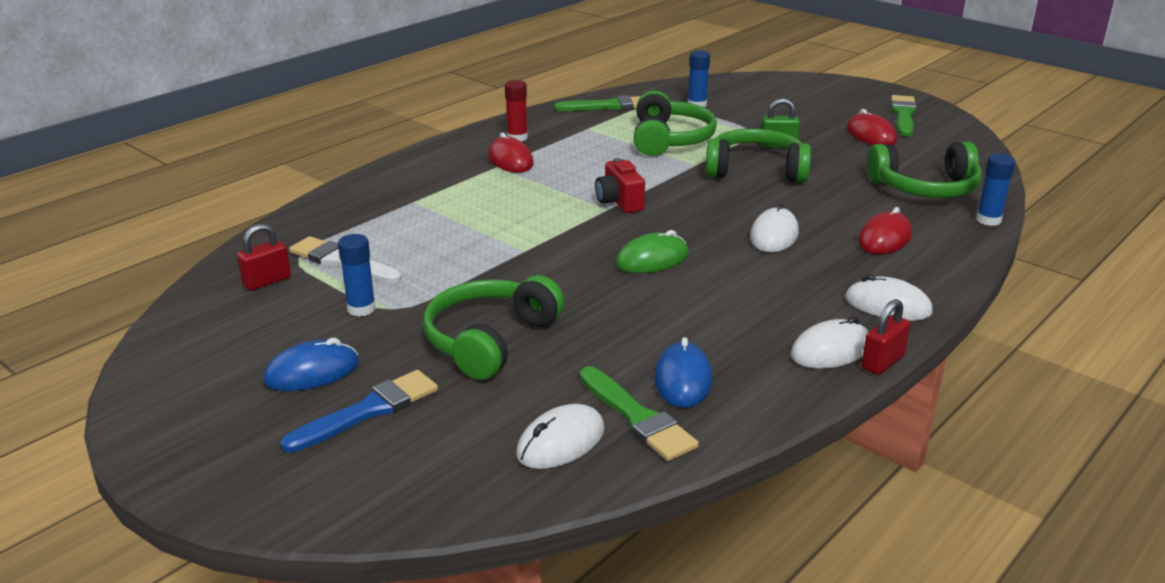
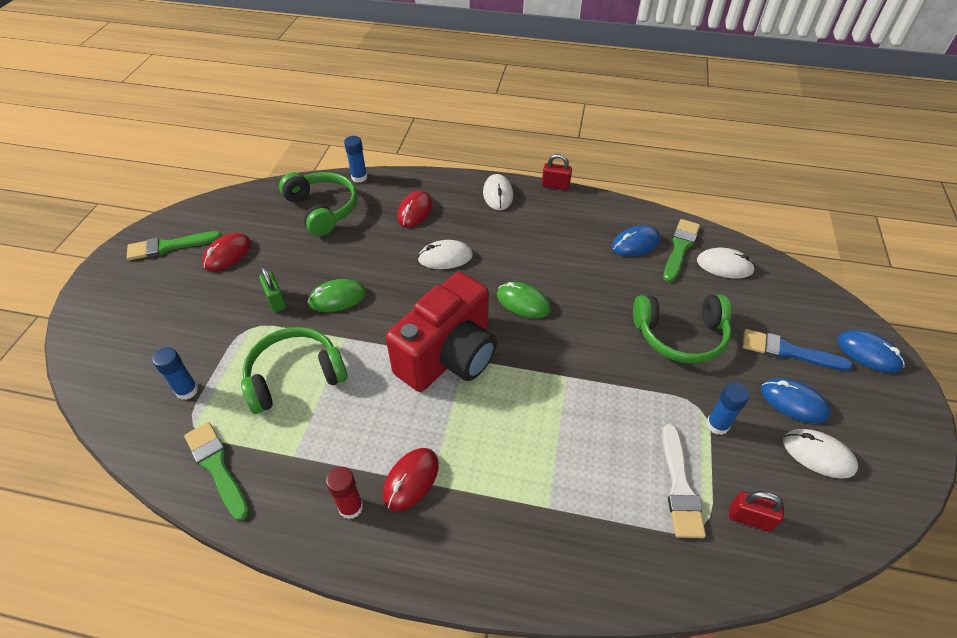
camera: 120 degrees left, 20 degrees up
red camera [595,158,645,213] -> red camera [386,272,497,392], size x2.19
green headphones [705,129,811,183] -> green mouse [308,279,366,312]
white mouse [791,317,868,369] -> white mouse moved to [783,429,858,479]
red mouse [858,207,912,254] -> red mouse turned 75 degrees counterclockwise [397,191,433,227]
none -> blue mouse [837,330,905,373]

